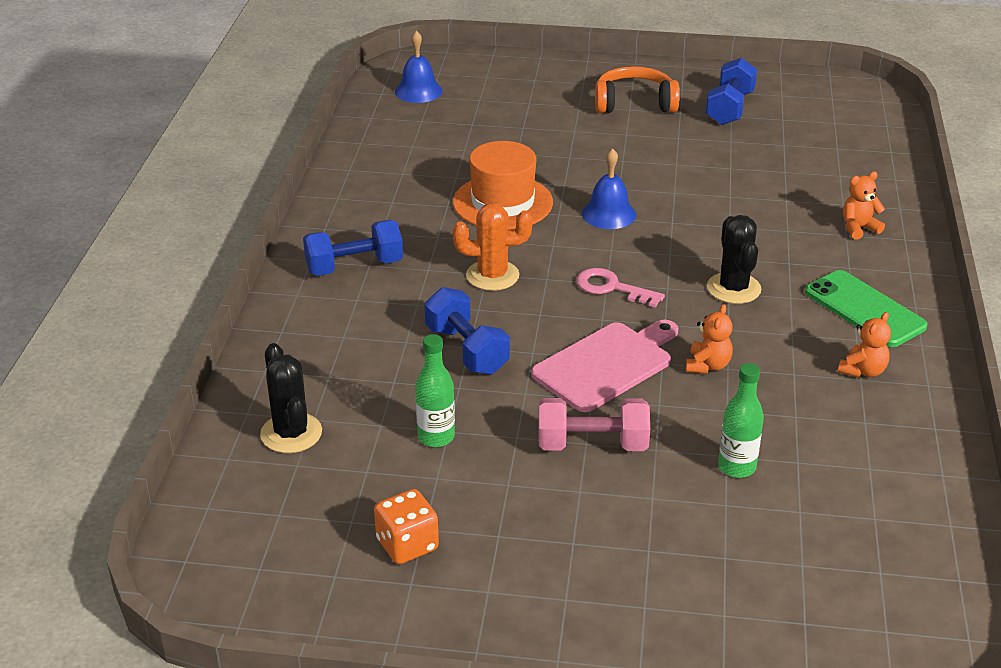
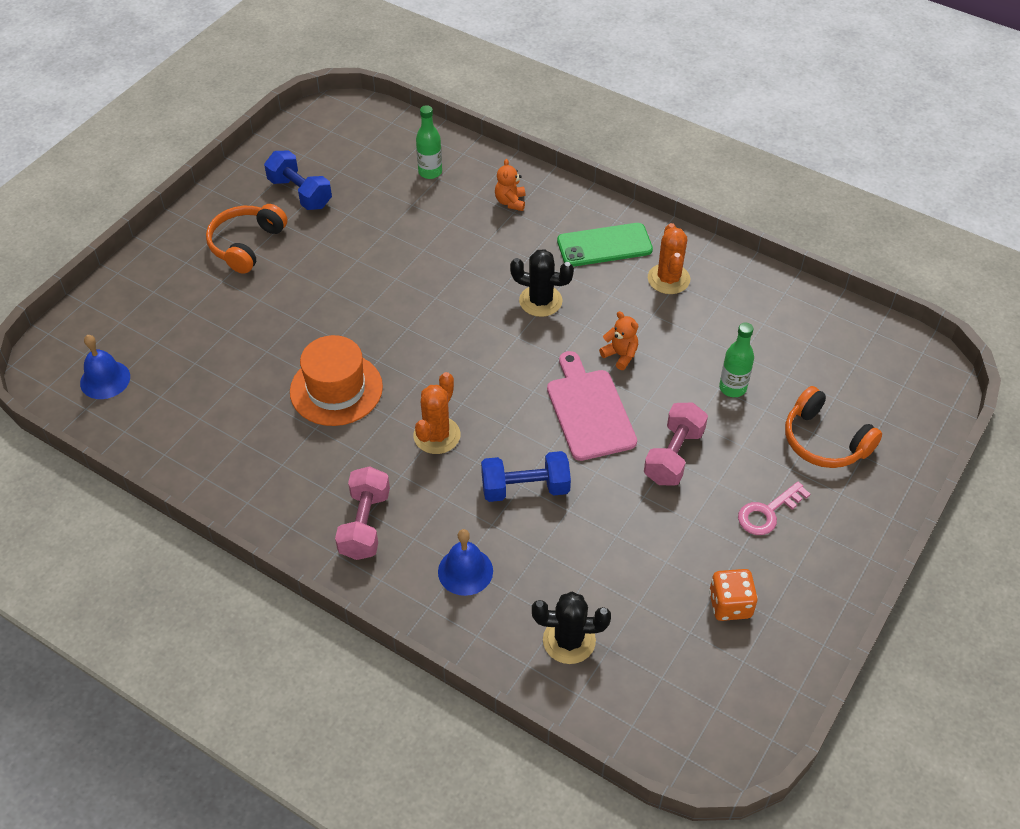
camera: 65 degrees left, 15 degrees up
blue dumbbell [303,220,403,276] -> pink dumbbell [335,466,390,560]
green bottle [415,334,455,447] -> green bottle moved to [416,105,442,179]
pink key [576,268,665,308] -> pink key moved to [738,482,810,535]
blue bell [582,148,636,229] -> blue bell moved to [438,529,493,596]
orange teddy bear [838,312,891,378] -> orange cactus [648,223,690,294]
none -> orange headphones [785,386,882,468]

